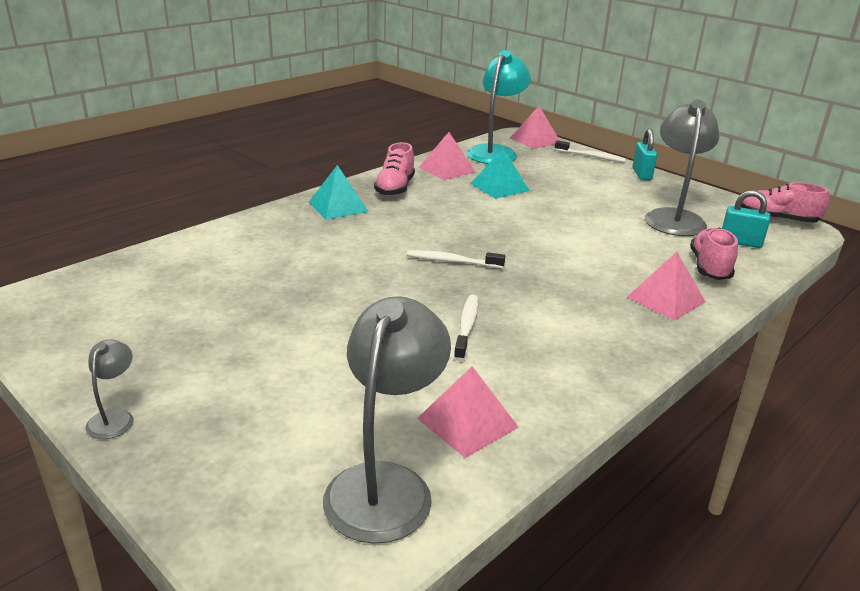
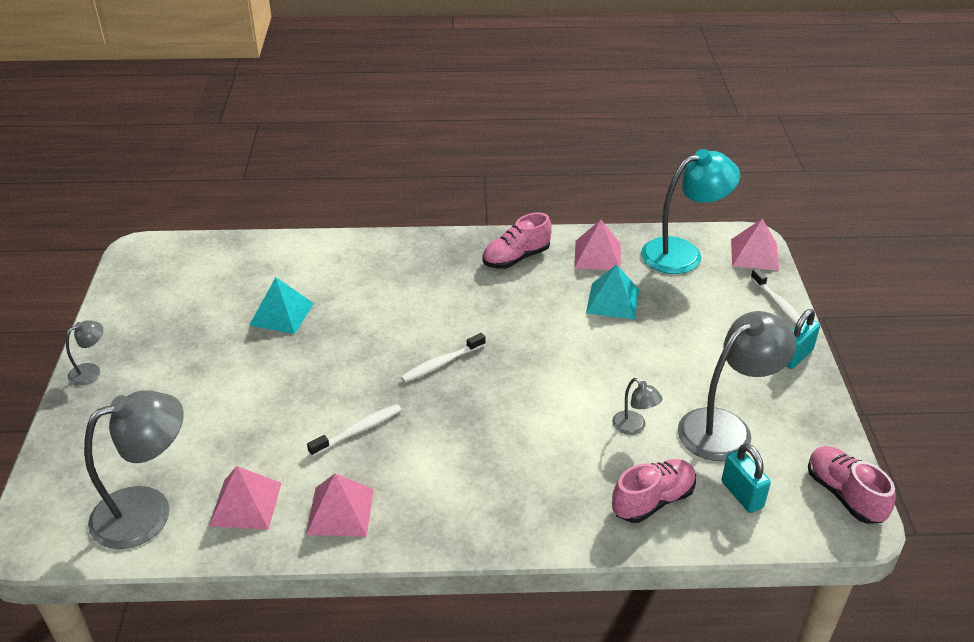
camera: 45 degrees right, 10 degrees up
turquoise pyramid [309,165,369,220] -> turquoise pyramid moved to [249,277,314,334]
white toothbrush [407,250,505,269] -> white toothbrush turned 90 degrees counterclockwise [401,333,486,383]
pink pyramid [627,252,706,321] -> pink pyramid moved to [306,474,374,537]
none -> grey lamp [612,378,662,435]

